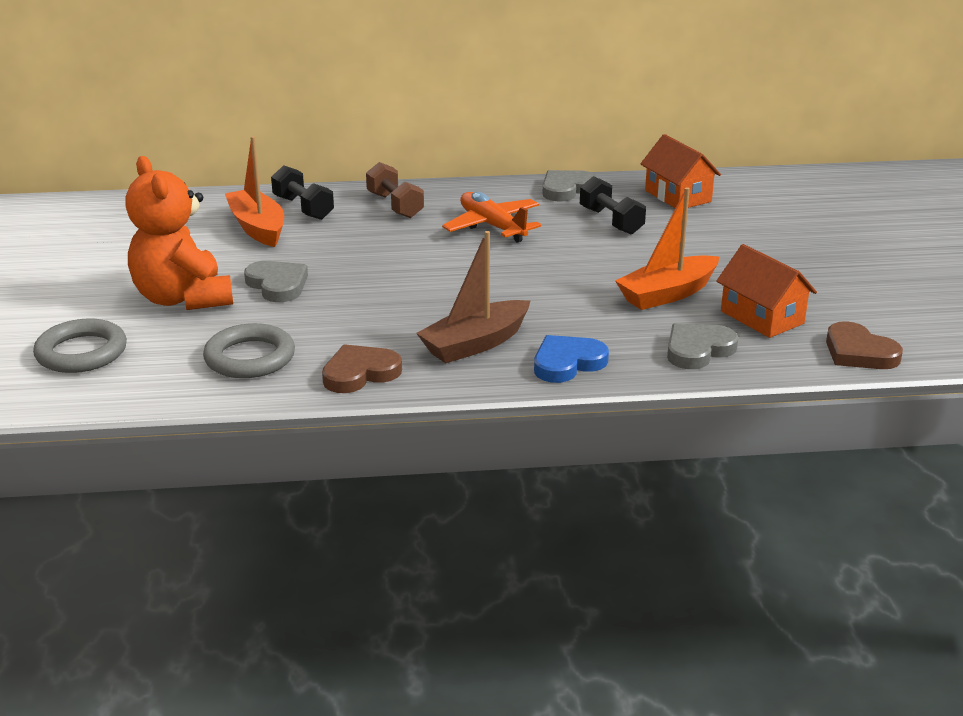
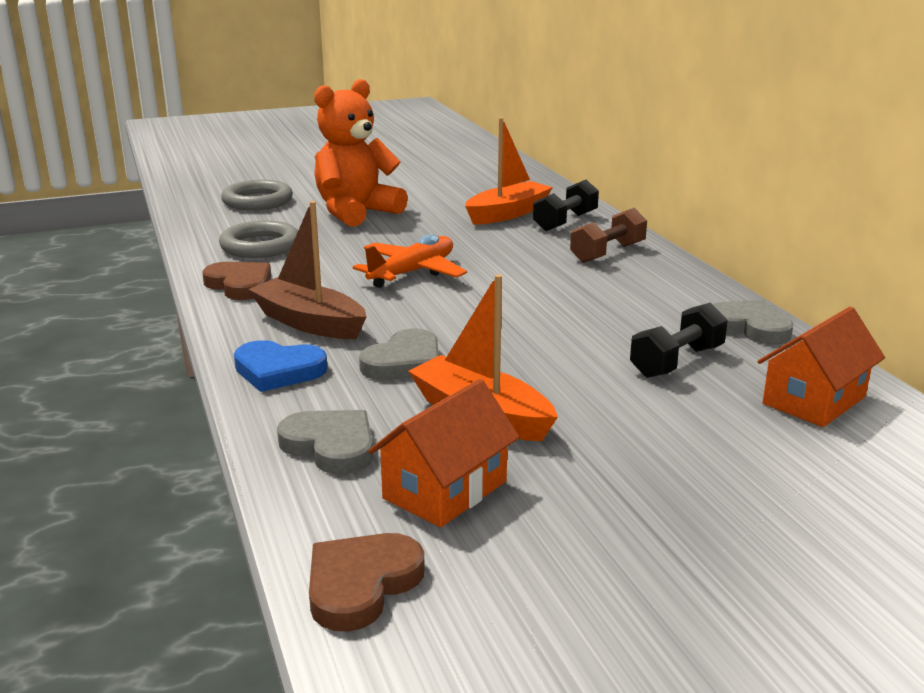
camera: 75 degrees right, 5 degrees down
grey heart [244,261,308,302] -> grey heart moved to [359,328,439,380]
orange plane [442,192,541,242] -> orange plane moved to [353,234,467,288]
blue heart [534,335,609,383] -> blue heart turned 150 degrees clockwise [234,340,328,392]

